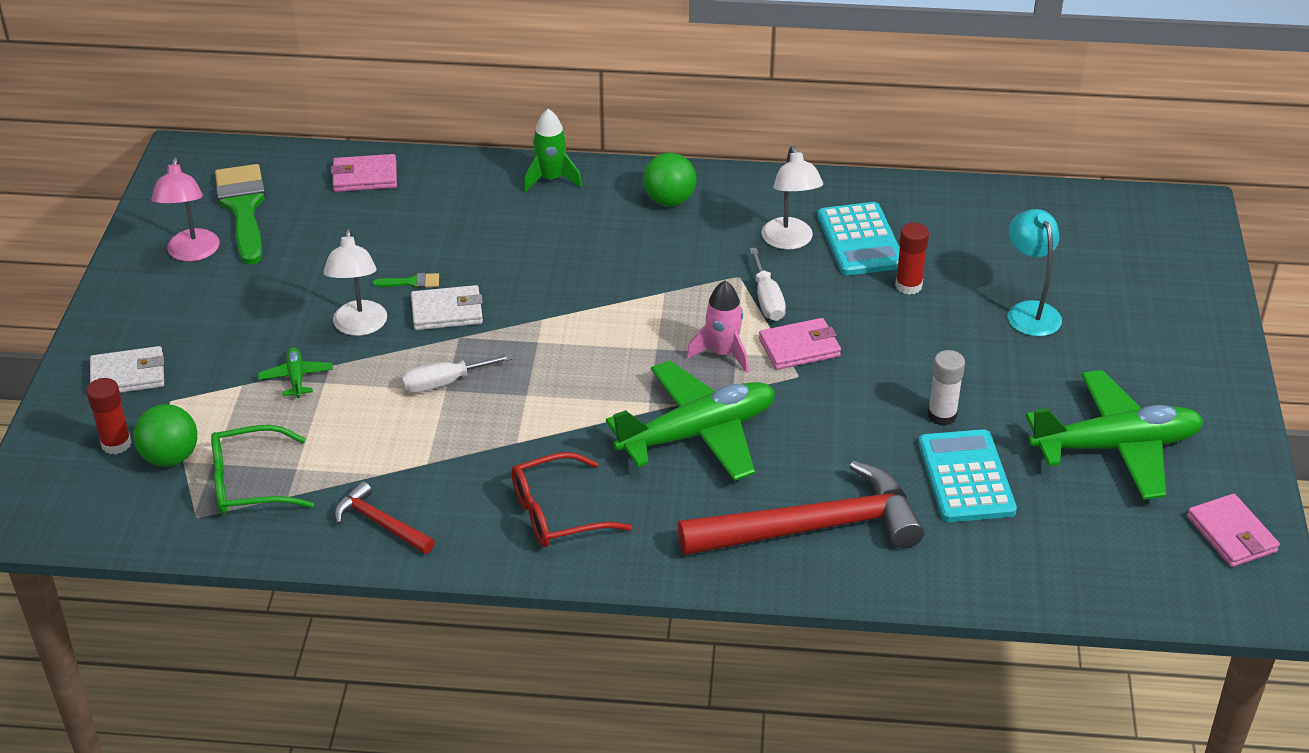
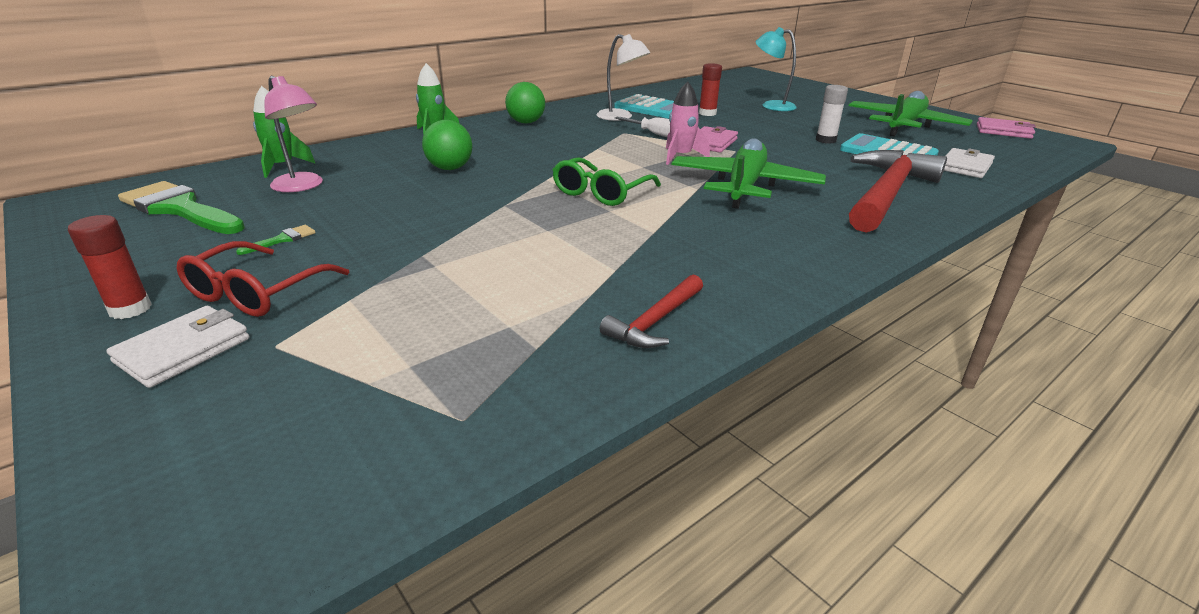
camera: 45 degrees left, 10 degrees down
red glue stick [86,378,132,454] -> red glue stick moved to [68,215,152,319]
green ball [134,404,197,467] -> green ball moved to [422,120,473,170]
pink lamp [151,157,220,262] -> pink lamp moved to [264,76,323,192]
green glasses [211,425,314,514] -> green glasses moved to [553,157,661,206]
green plane [258,347,333,398] -> none
white lamp [323,229,387,336] -> none
pink wallet [331,154,397,192] -> green rocket [253,86,316,178]
red hammer [334,481,435,554] -> red hammer turned 45 degrees counterclockwise [600,274,703,348]
green brush [373,273,439,289] -> green brush moved to [236,225,316,255]
white screwdriver [401,354,514,393] -> none
white wallet [411,285,483,330] -> white wallet moved to [944,148,995,178]
red glasses [511,452,632,547] -> red glasses moved to [177,241,350,317]

